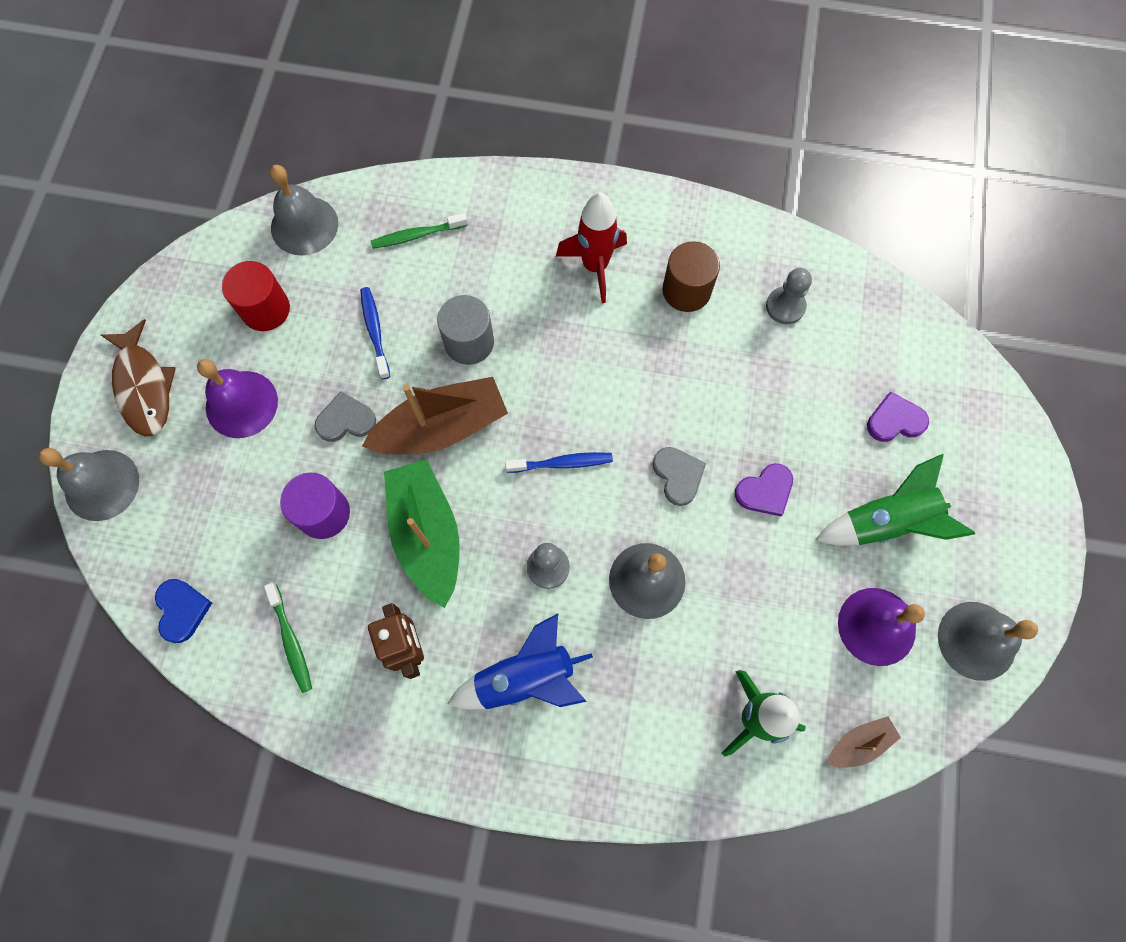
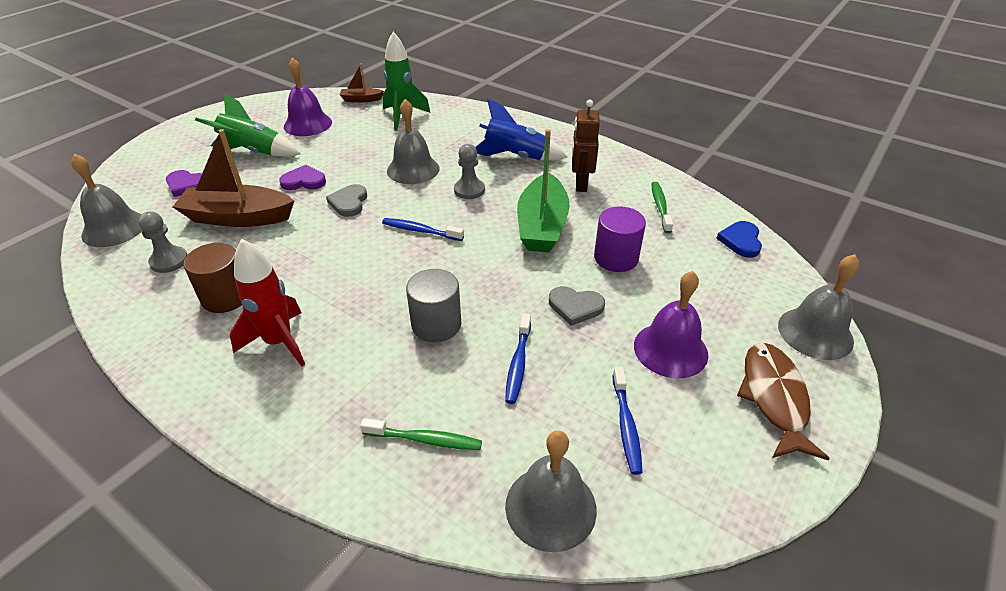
camera: 155 degrees left, 30 degrees down
red cylinder [222,261,290,331] -> blue toothbrush [612,367,642,475]
brown boat [362,377,508,455] -> brown boat moved to [173,129,294,227]
grey bell [938,602,1038,681] -> grey bell moved to [71,154,143,247]

